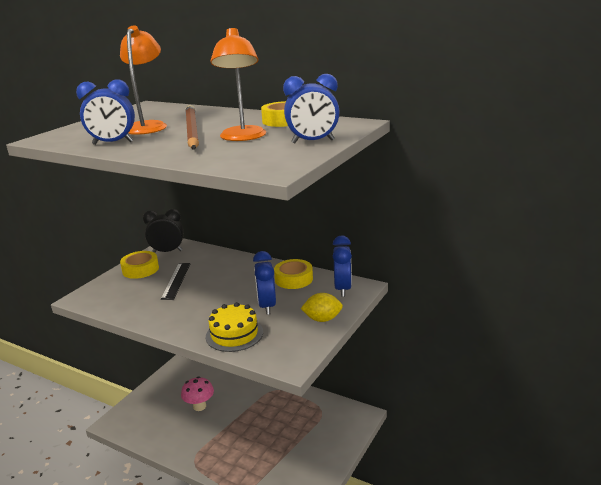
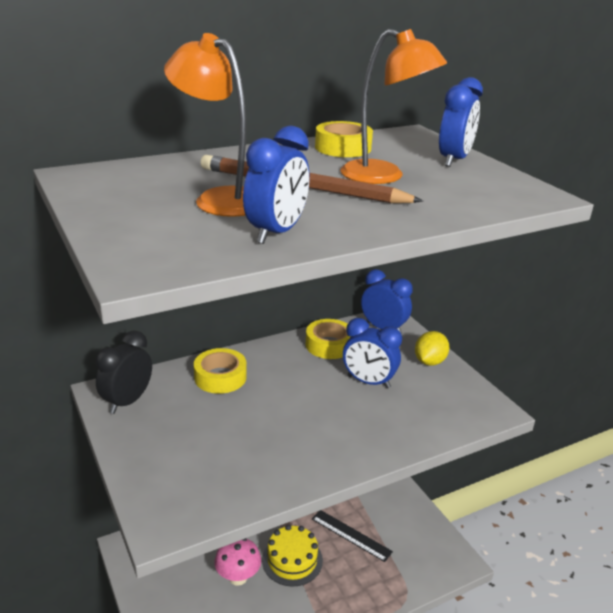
camera: 60 degrees left, 5 degrees up
yellow tape [120,251,159,279] -> yellow tape moved to [194,348,247,394]
black ruler [161,263,191,300] -> black ruler moved to [312,510,393,562]
yellow cake [206,302,263,352] -> yellow cake moved to [262,525,323,587]

